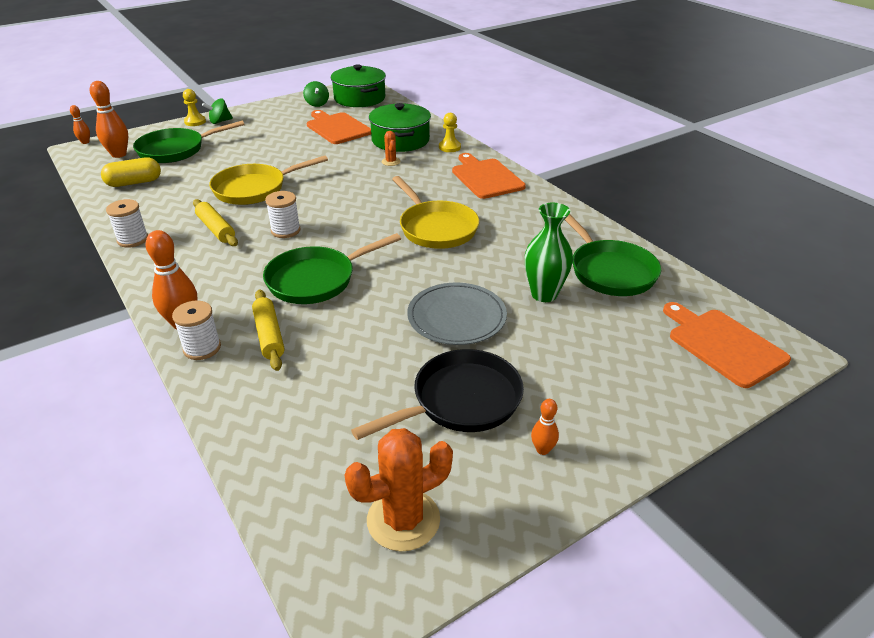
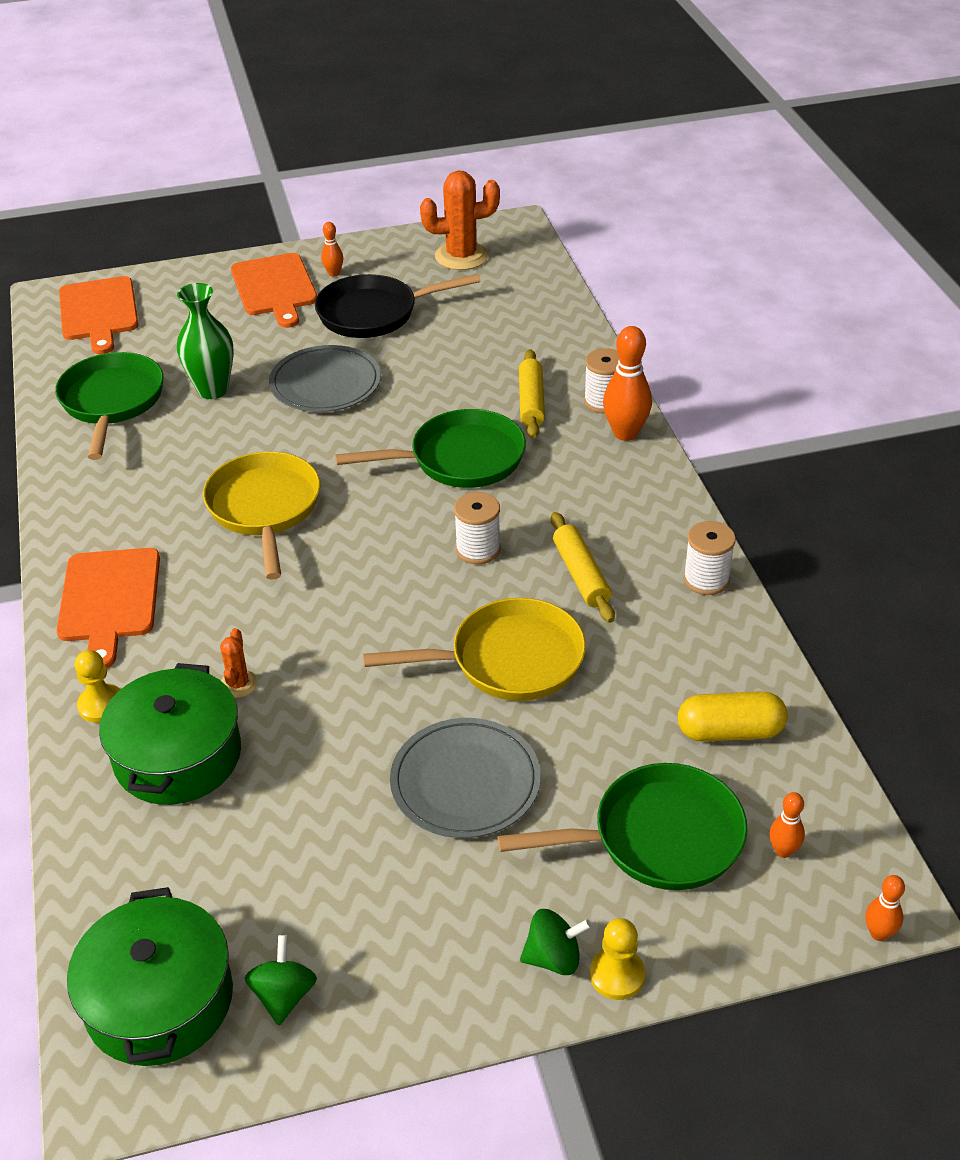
camera: 160 degrees left, 5 degrees up
orange bowling pin [90,81,128,158] -> orange bowling pin [769,792,805,858], size x0.53
orange cutting board [307,110,371,144] -> orange cutting board moved to [231,253,317,328]
none -> grey plate [390,718,541,838]

